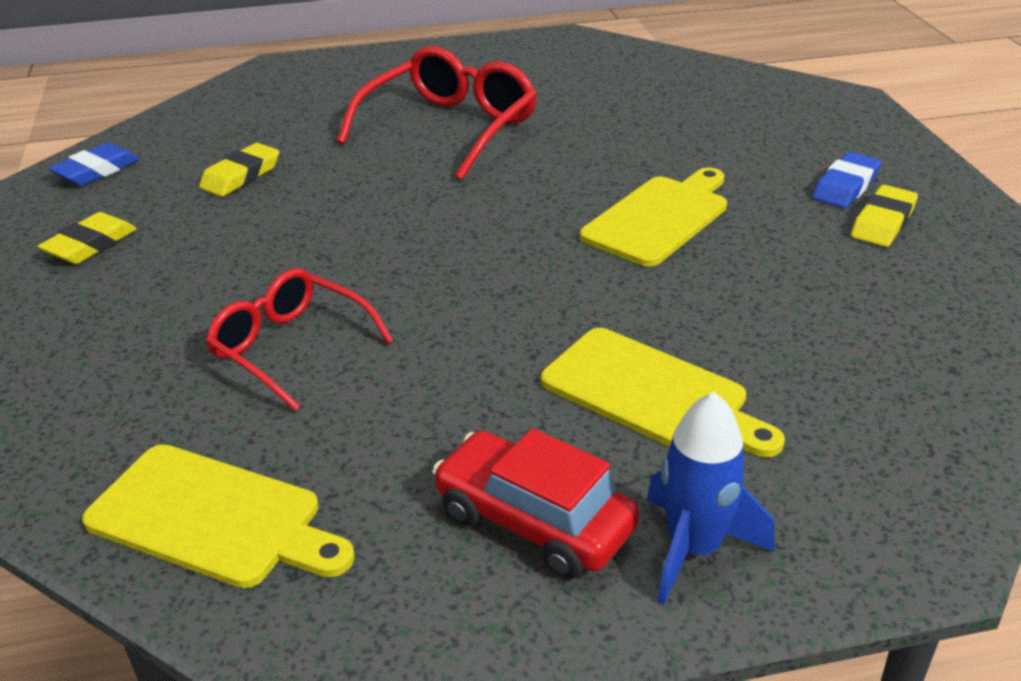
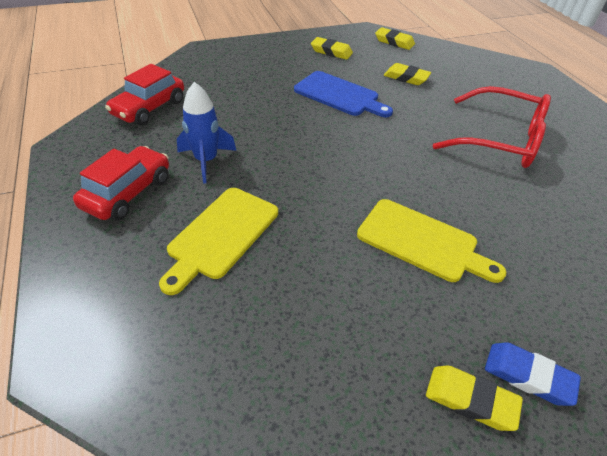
camera: 80 degrees right, 10 degrees up
blue eraser [48,142,139,186] -> yellow eraser [375,27,415,50]
yellow cutting board [82,444,355,588] -> red car [105,64,184,125]
red glasses [205,268,393,411] -> none
blue rocket [646,392,775,605] -> blue rocket moved to [177,82,236,183]
none -> blue cutting board [294,71,393,117]

